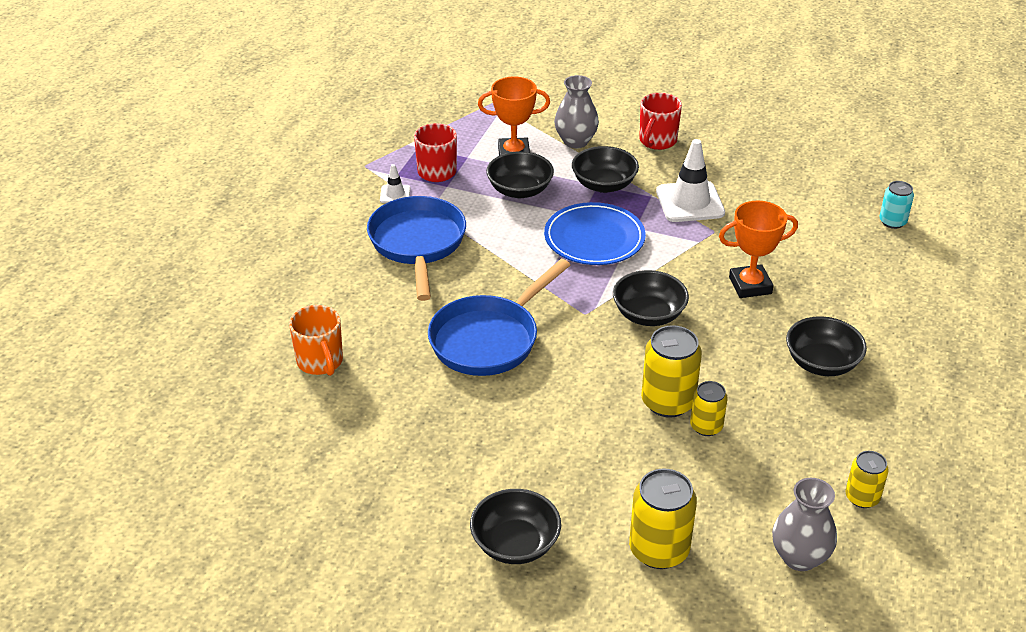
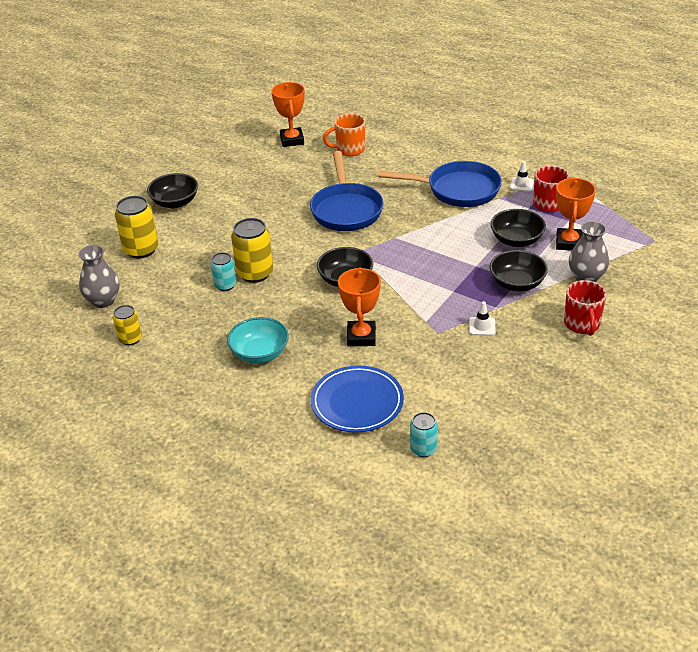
camera: 105 degrees right, 0 degrees up
blue pan [428,259,570,376] -> blue pan turned 150 degrees counterclockwise [310,151,384,231]
blue plate [544,202,646,265] -> blue plate moved to [311,365,404,433]
red mug [639,93,682,150] -> red mug turned 135 degrees counterclockwise [564,280,606,336]
white traffic cone [656,139,725,222] -> white traffic cone [469,301,495,336], size x0.49
yellow can [690,381,728,436] -> turquoise can [211,252,236,291]
black bowl [786,316,867,376] -> turquoise bowl [227,317,289,363]
none -> orange trophy [271,82,305,147]

